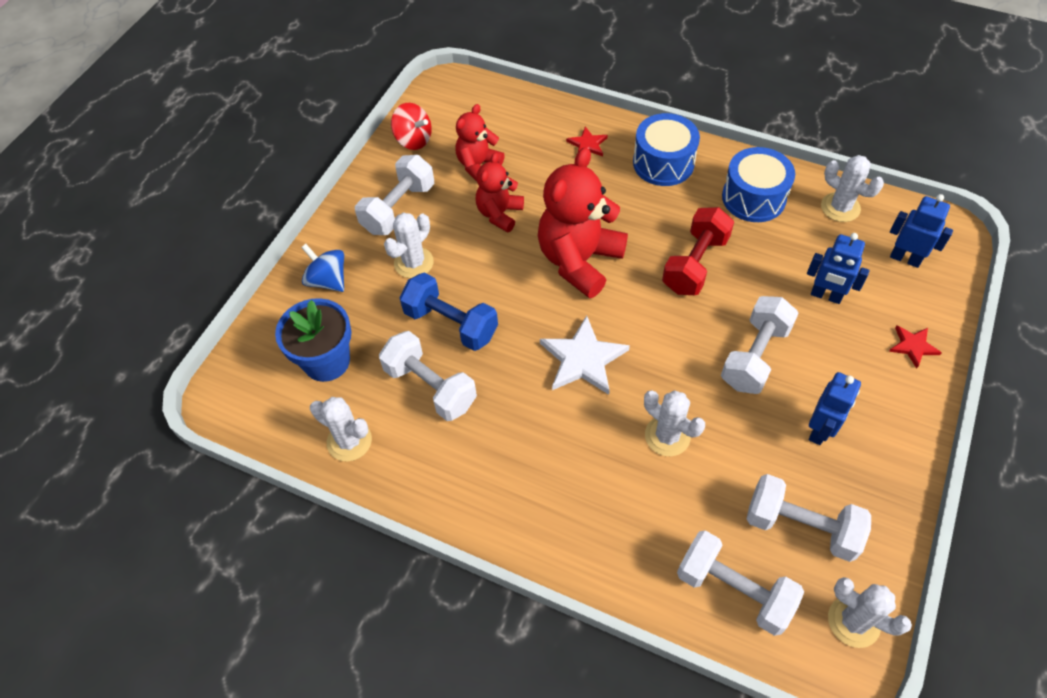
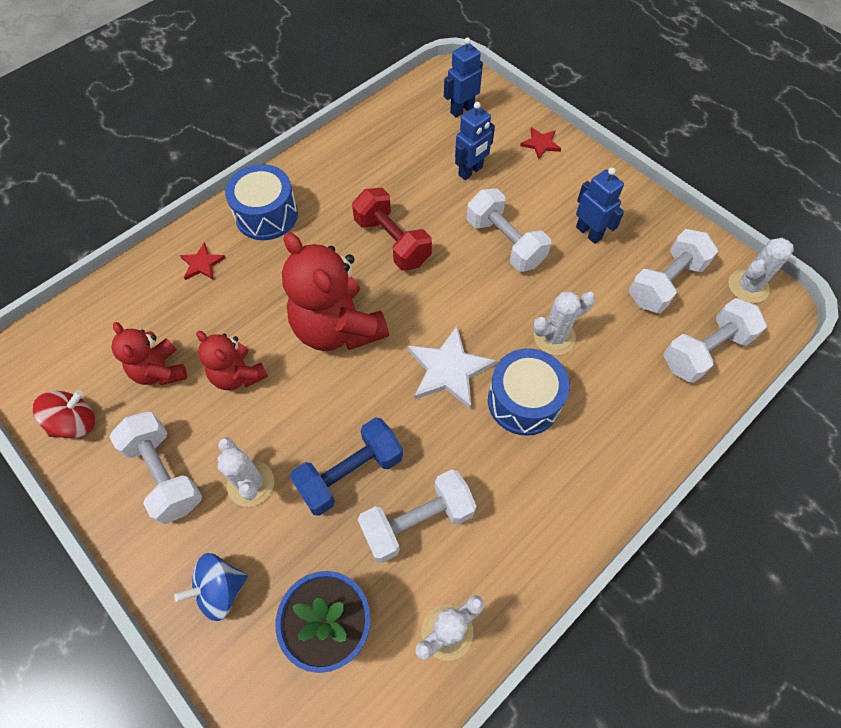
camera: 70 degrees left, 5 degrees up
blue drum [722,147,795,222] -> blue drum moved to [488,348,570,436]
white cactus [821,155,884,222] -> none

